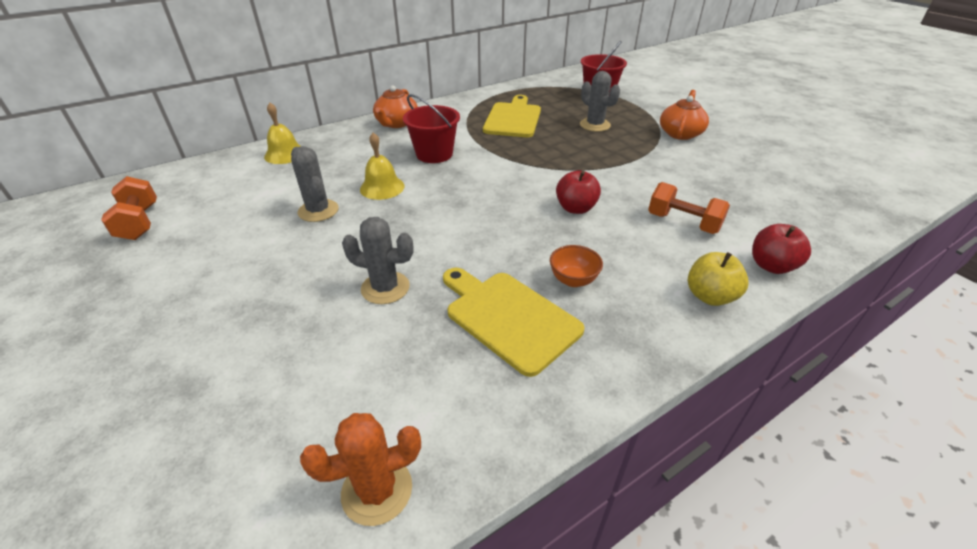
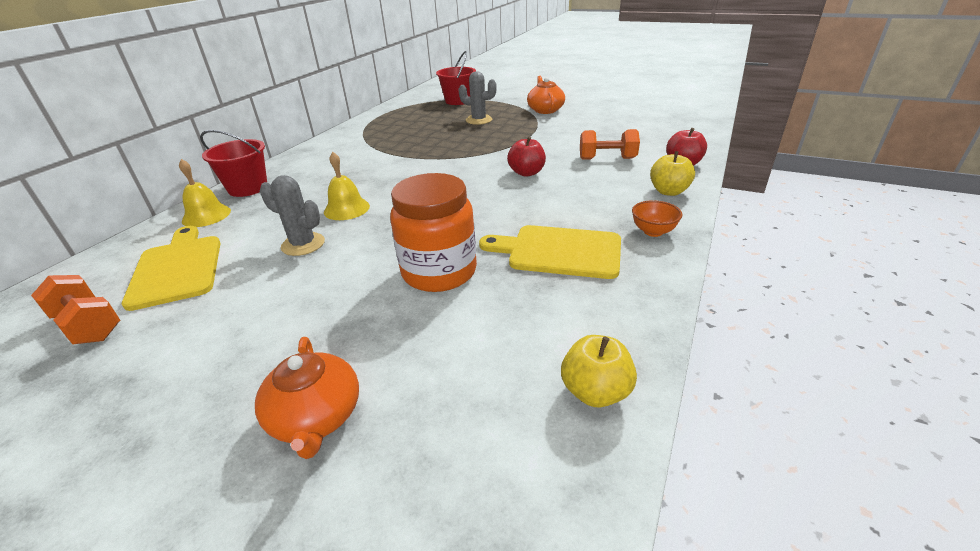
camera: 30 degrees left, 5 degrees down
orange cactus [300,413,421,526] -> yellow apple [561,335,637,407]
grey cactus [342,217,414,304] -> orange jar [390,173,477,292]
orange teapot [373,85,418,128] -> orange teapot moved to [255,337,359,459]
red bucket [403,94,460,163] -> red bucket moved to [200,130,267,197]
yellow cutting board [483,95,541,137] -> yellow cutting board moved to [122,226,221,311]
orange bowl [550,245,603,287] -> orange bowl moved to [632,200,682,237]

